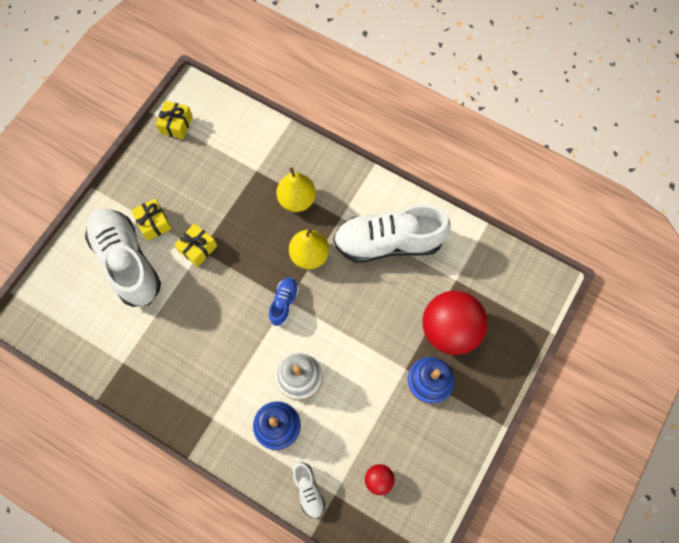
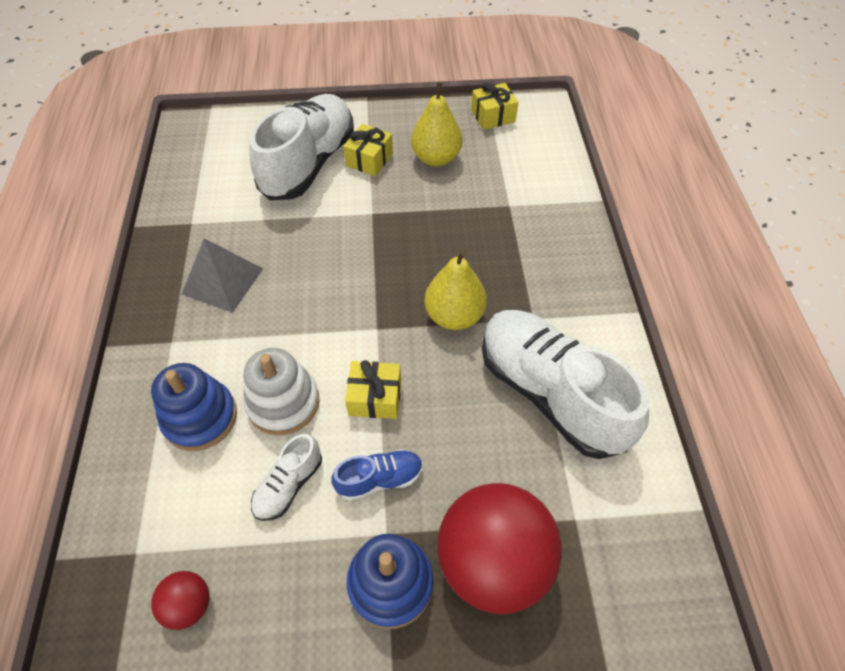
camera: 55 degrees right, 15 degrees down
yellow gift [174,223,217,267] -> yellow gift moved to [345,360,401,419]
blue shoe [269,278,299,326] -> blue shoe moved to [331,449,423,501]
yellow pear [276,167,316,212] -> yellow pear moved to [411,82,463,166]
white shoe [292,461,325,518] -> white shoe moved to [251,434,322,521]
none -> grey pyramid [182,238,263,313]

